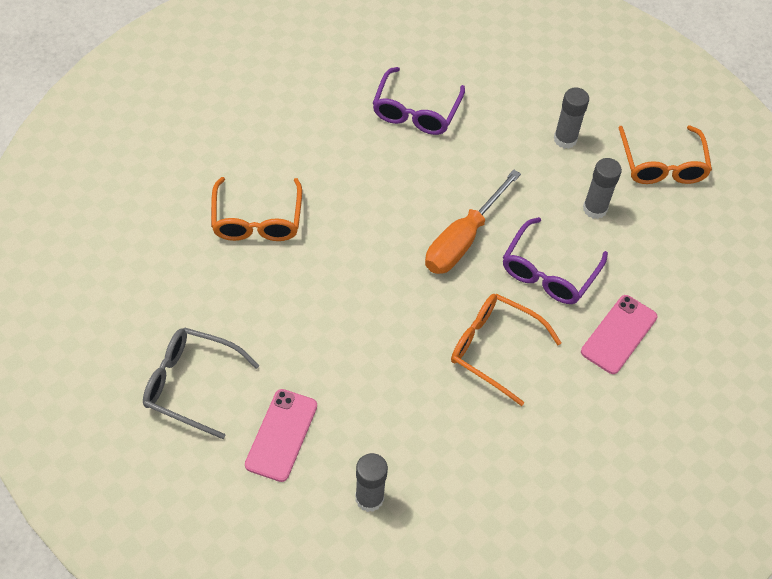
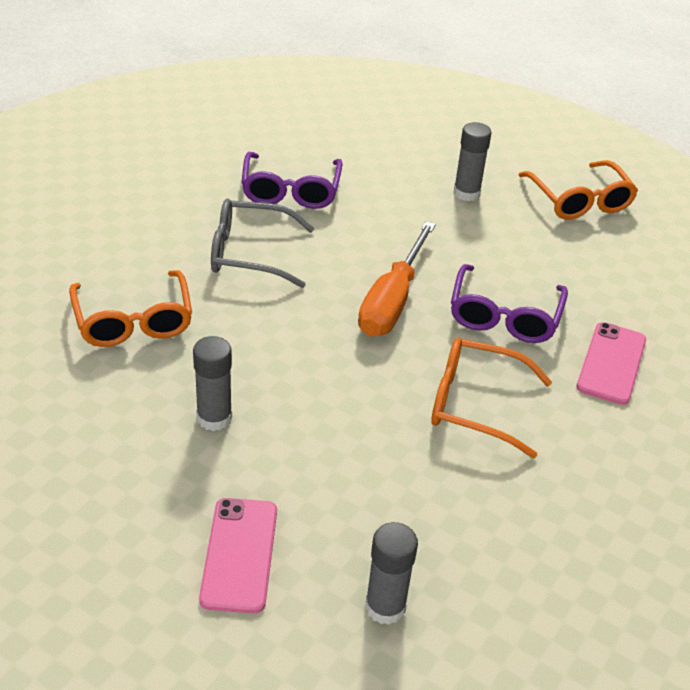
camera: 15 degrees left, 15 degrees down
grey glasses [143,327,259,439] -> grey glasses moved to [211,199,315,288]
grey glue stick [583,158,622,219] -> grey glue stick moved to [193,336,232,431]

